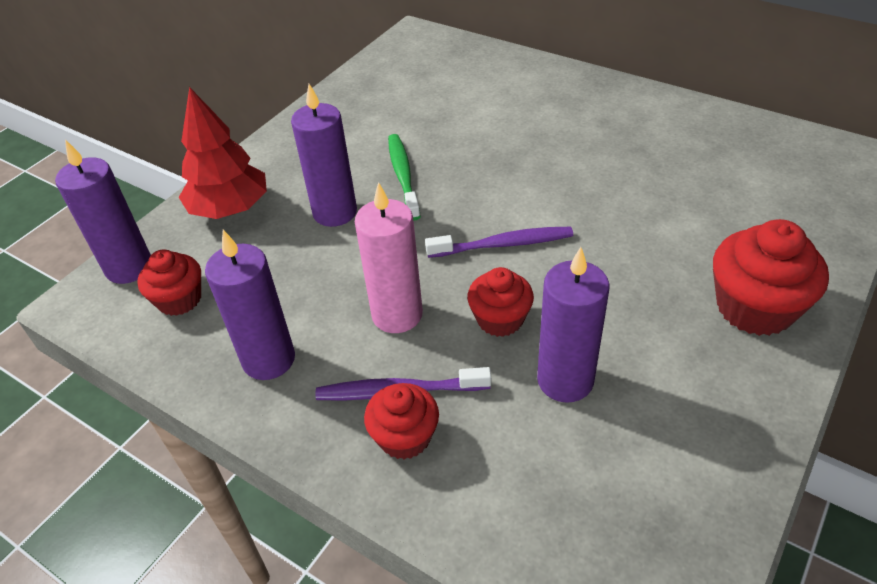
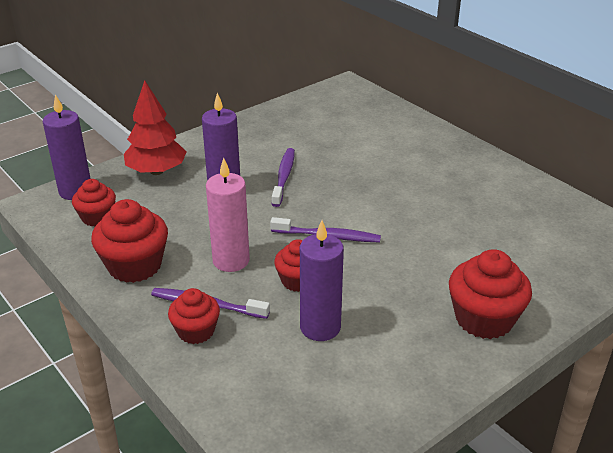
camera: 15 degrees right, 10 degrees down
purple candle [205,230,295,380] -> red cupcake [91,199,168,283]
green toothbrush [388,134,421,221] -> purple toothbrush [272,148,295,207]

